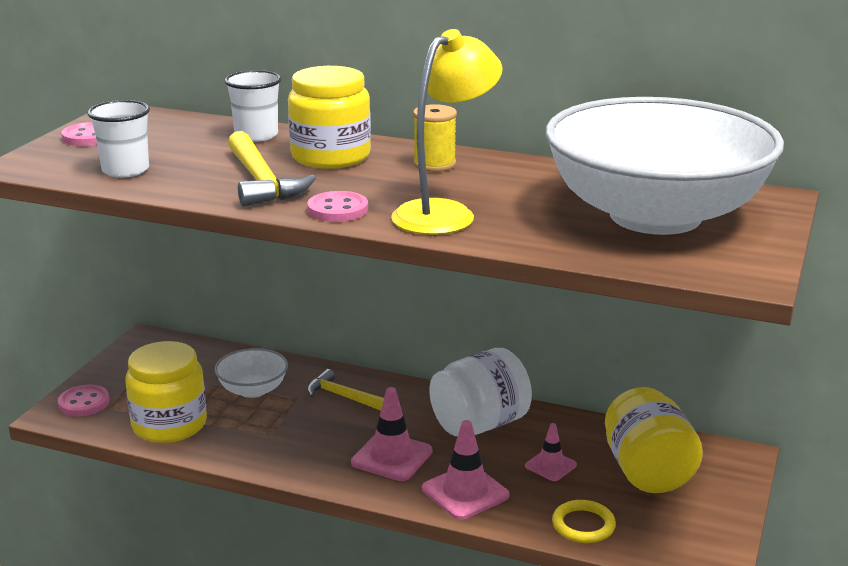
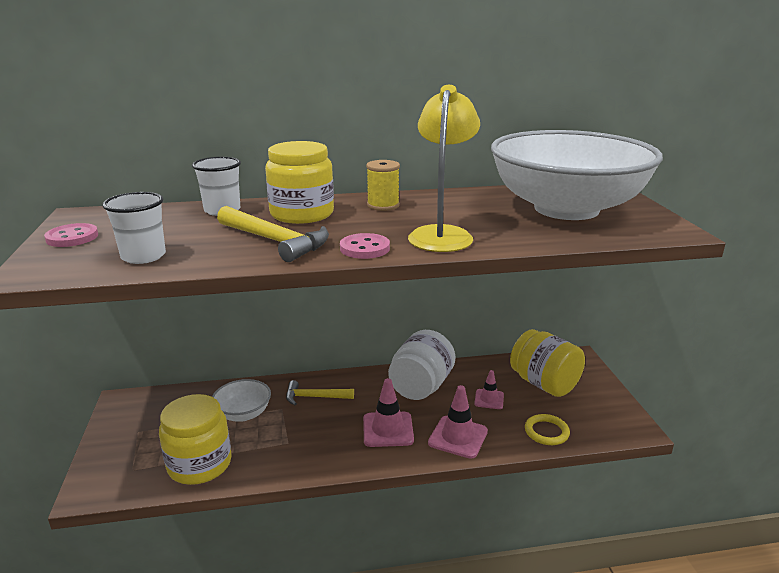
camera: 30 degrees left, 0 degrees up
pink button [58,385,109,416] -> none

